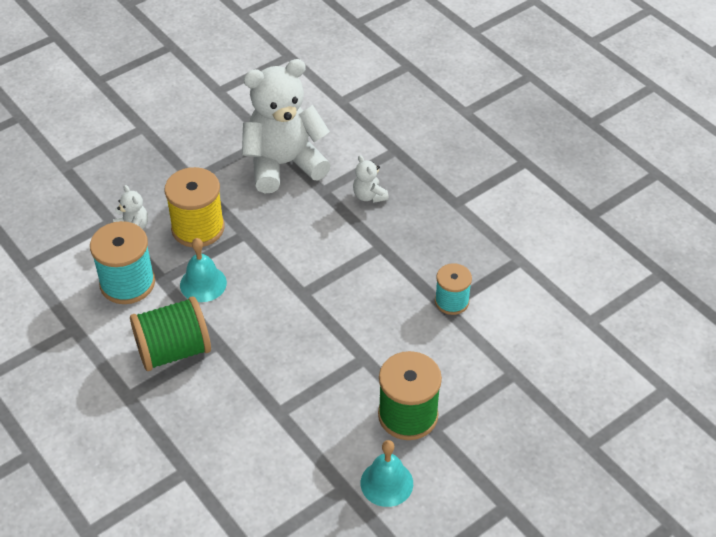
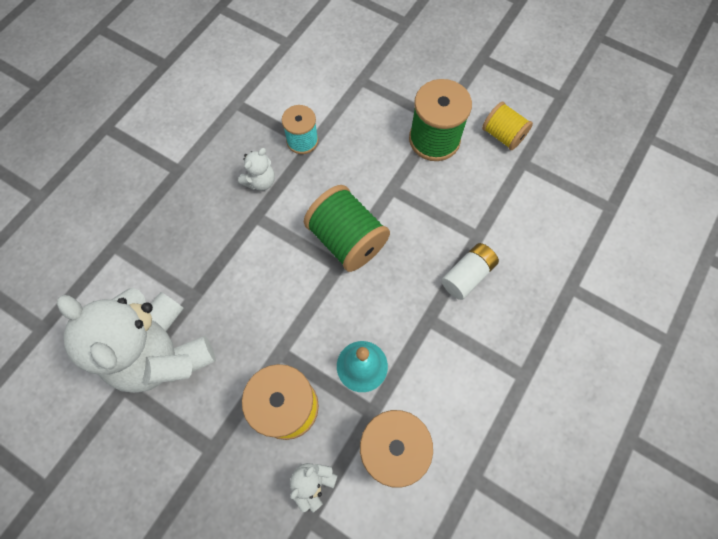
camera: 110 degrees left, 20 degrees up
green spool [130,296,211,371] -> green spool moved to [304,185,390,272]
white teddy bear [353,155,389,203] -> white teddy bear moved to [238,148,275,191]
turquoise bell [361,440,413,507] -> yellow spool [482,102,533,150]
none -> white battery [441,243,499,300]

